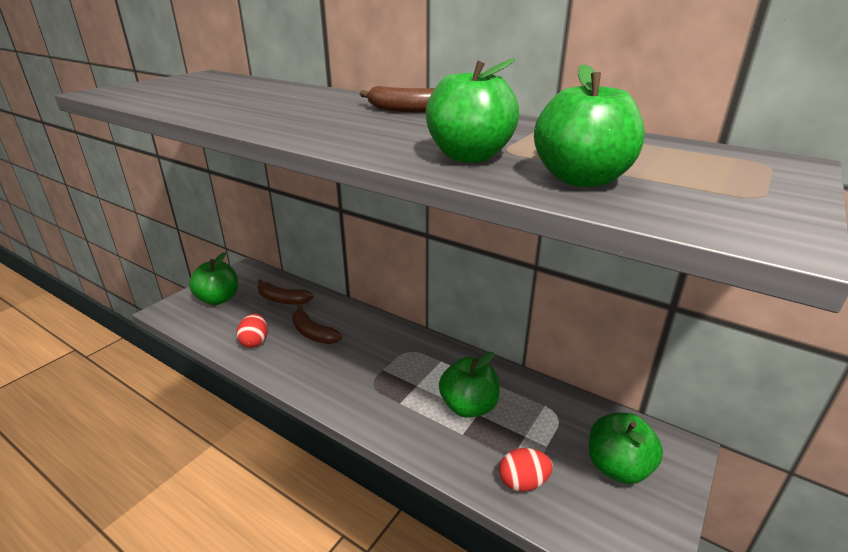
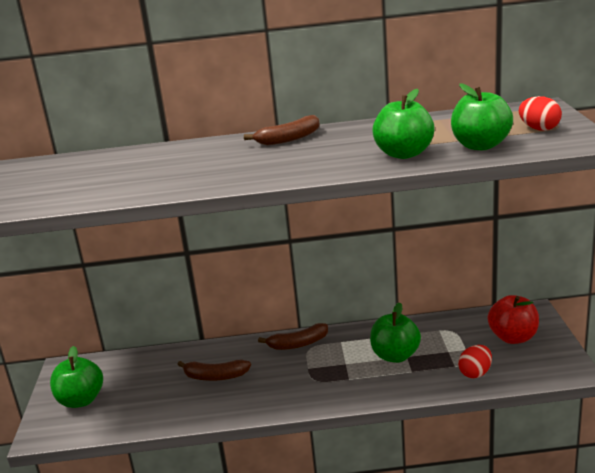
camera: 35 degrees left, 5 degrees down
red egg [236,314,268,348] -> red egg moved to [519,96,562,131]
brown banana [258,279,314,305] -> brown banana moved to [258,323,328,350]
green apple [589,413,663,484] -> red apple [488,295,539,344]

